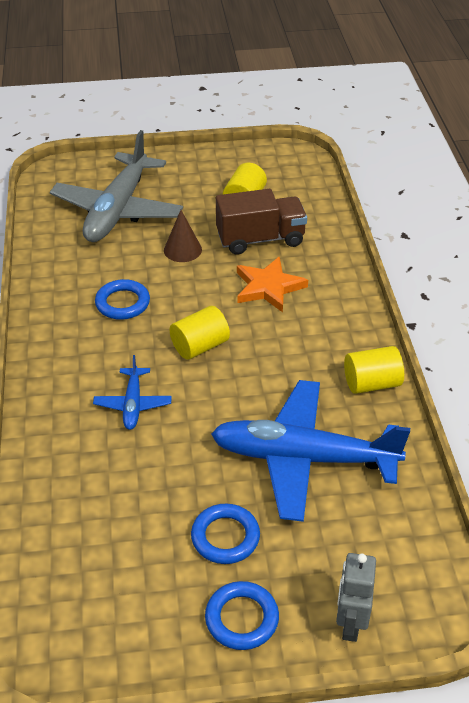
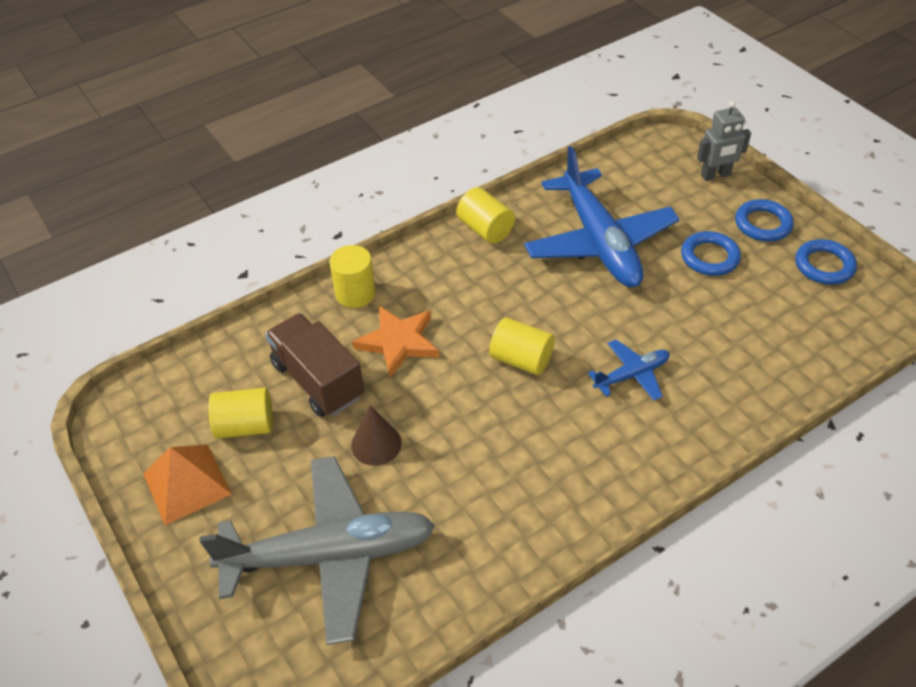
camera: 115 degrees left, 5 degrees up
blue ring [95,279,150,320] -> blue ring moved to [795,239,857,285]
none -> orange pyramid [143,445,232,526]
none -> yellow cylinder [330,245,376,308]

